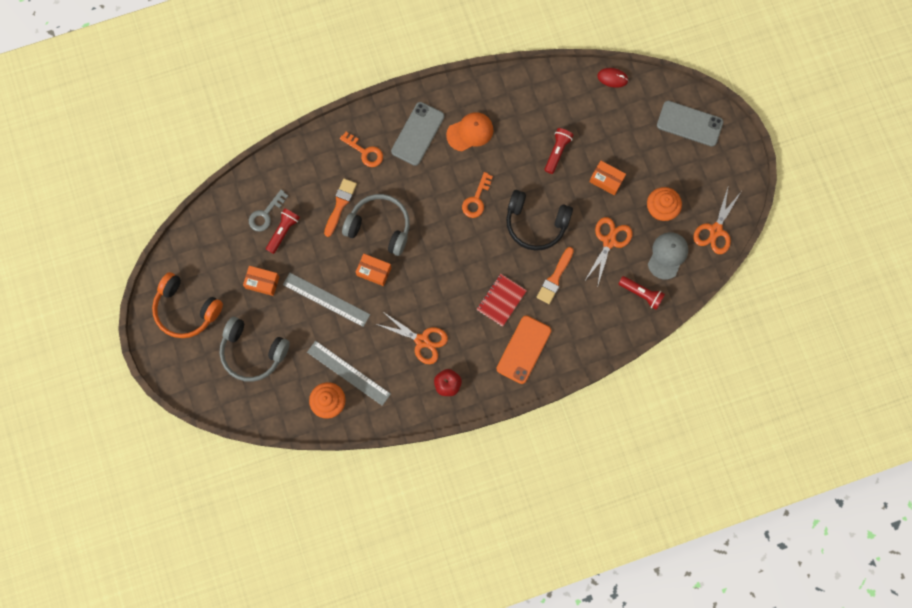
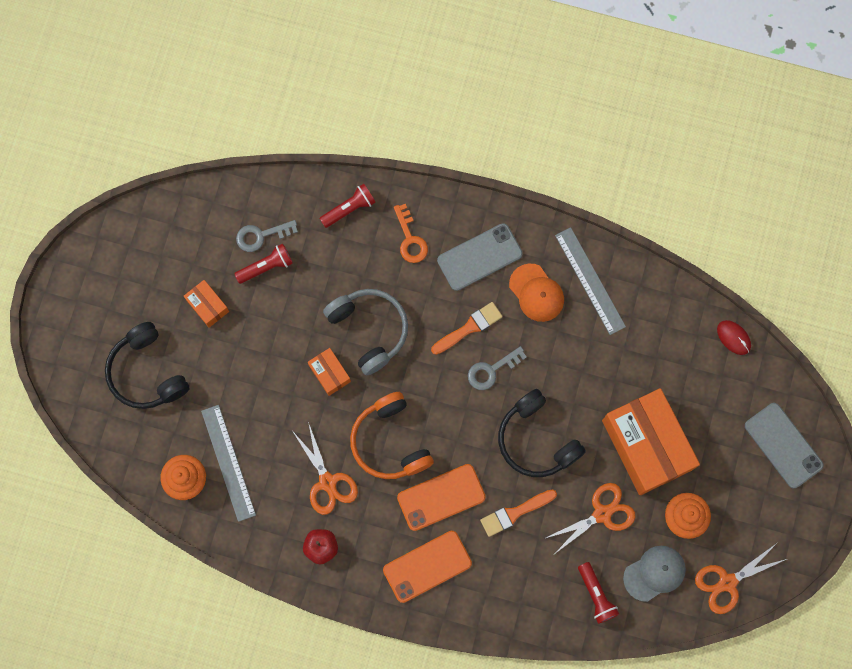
camera: 35 degrees right, 0 degrees up
orange headphones [152,272,223,338] -> orange headphones moved to [350,392,434,479]
grey headphones [219,317,290,382] -> black headphones [105,322,190,409]
grey ruler [283,273,370,327] -> grey ruler moved to [555,227,626,335]
orange brush [324,178,357,237] -> orange brush moved to [431,302,503,355]
orange cap [446,112,493,151] -> orange cap turned 45 degrees clockwise [509,264,564,322]
orange key [462,172,493,218] -> grey key [468,346,527,390]
red notebook [477,274,527,327] -> orange phone [397,464,486,531]
red flashlight [545,128,574,174] -> red flashlight moved to [319,184,376,228]
orange box [589,161,626,195] -> orange box [602,388,700,495], size x2.23

